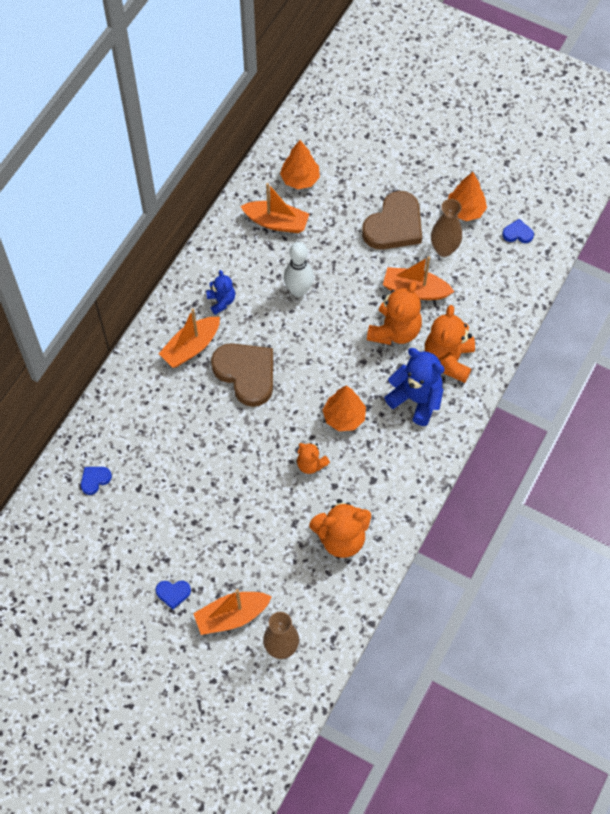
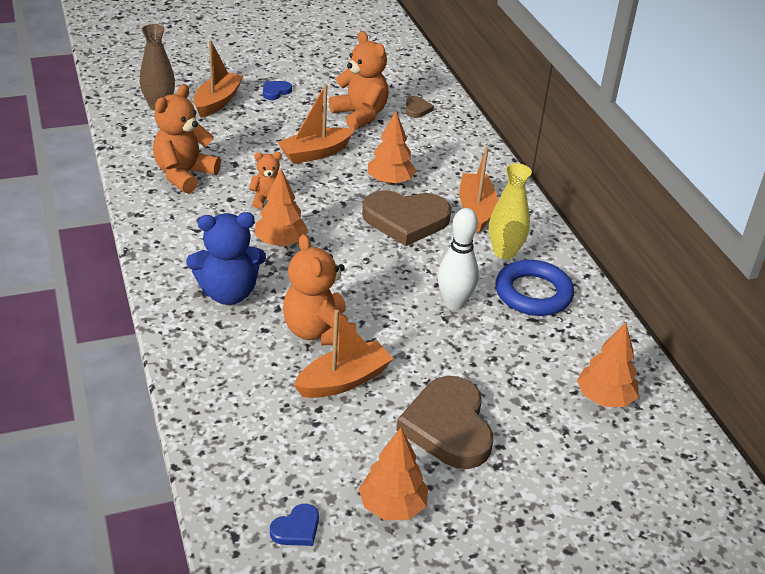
camera: 130 degrees right, 25 degrees down
blue heart [81,467,112,495] -> brown heart [406,96,434,118]
blue teddy bear [207,270,235,315] -> yellow vase [489,163,532,259]
orange boat [240,183,309,233] -> orange boat moved to [277,84,354,164]
orange teddy bear [425,305,475,383] -> orange teddy bear moved to [329,31,389,130]
brown vase [431,199,462,257] -> none
none -> orange tree [368,111,416,185]
none -> blue ring [495,260,574,316]

